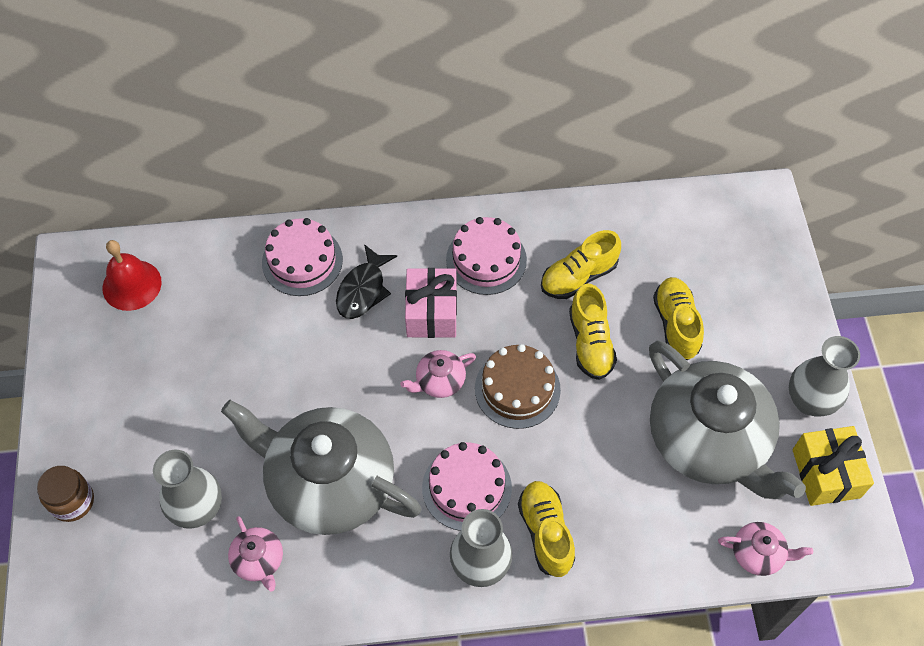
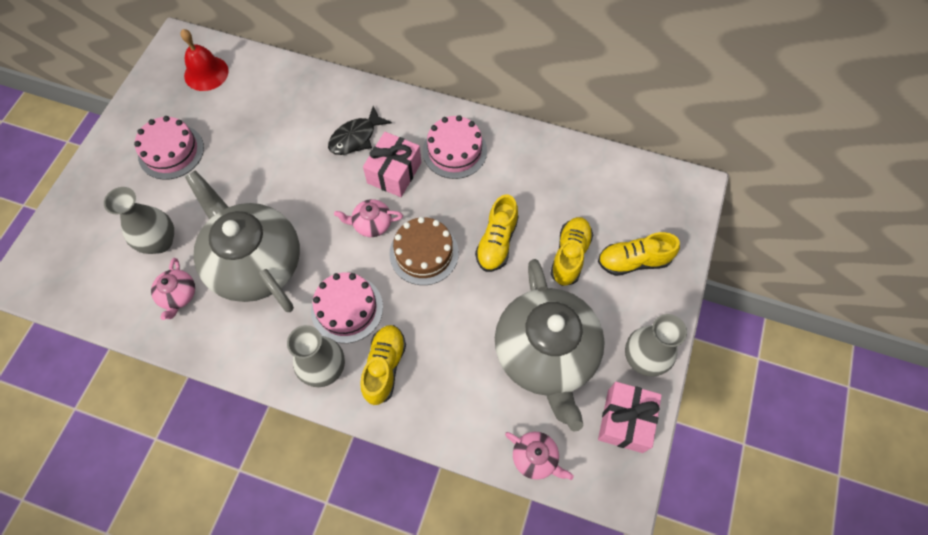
camera: 25 degrees right, 5 degrees up
brown jar [37,466,94,522] -> none
pink cake [262,218,343,296] -> pink cake moved to [134,116,204,180]
yellow shoe [541,230,621,299] -> yellow shoe moved to [598,232,680,276]
yellow gift [793,426,874,506] -> pink gift [598,382,662,453]

